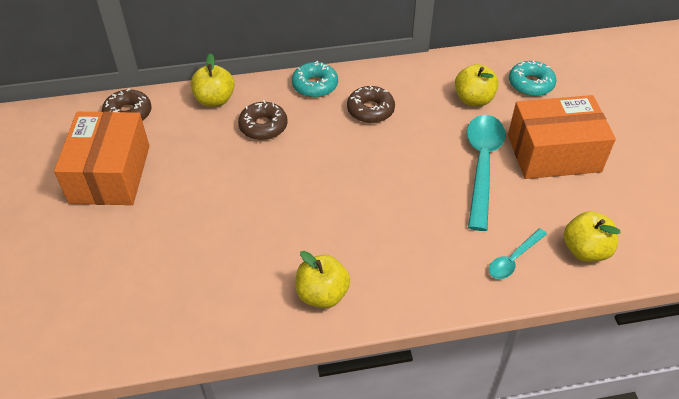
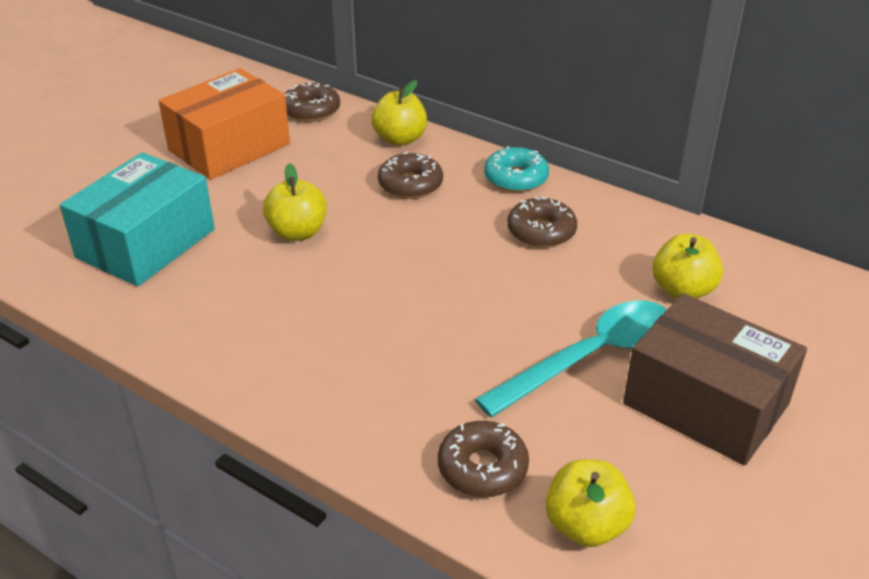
camera: 45 degrees right, 10 degrees down
yellow apple [296,251,350,308] -> yellow apple moved to [263,163,327,241]
turquoise spoon [489,229,547,279] -> brown donut [438,421,529,497]
orange box [508,95,616,179] -> brown box [623,293,807,466]
turquoise donut [509,61,556,96] -> none
none -> turquoise box [60,152,215,286]

